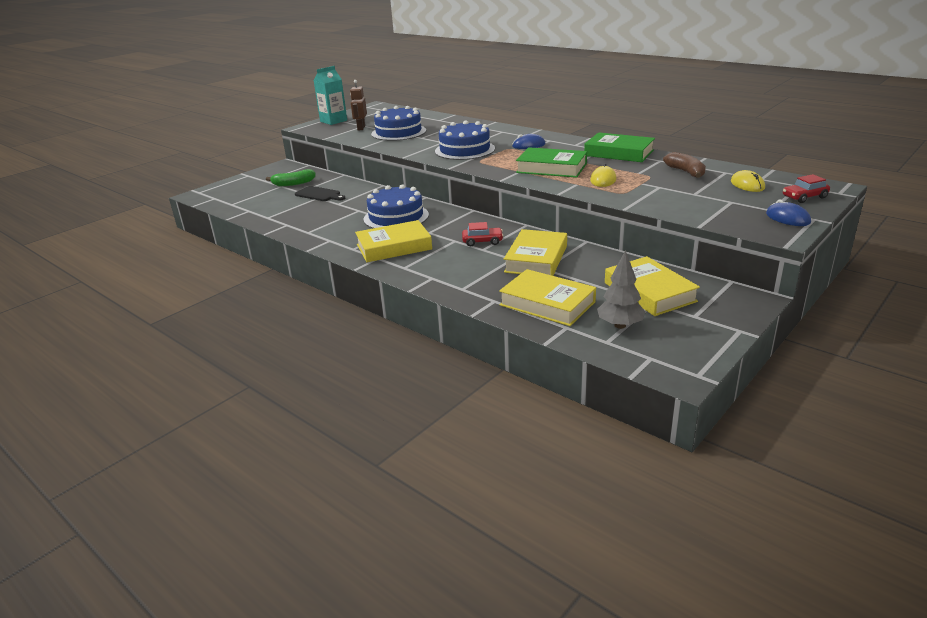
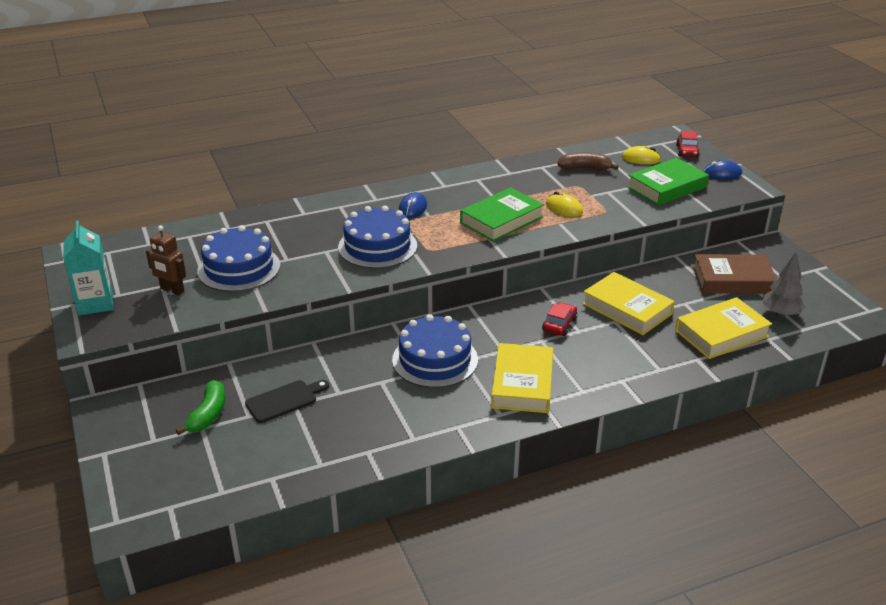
camera: 65 degrees left, 5 degrees up
green book [584,132,655,162] -> green book moved to [627,158,709,206]
yellow book [605,256,700,316] -> brown book [693,254,777,294]

